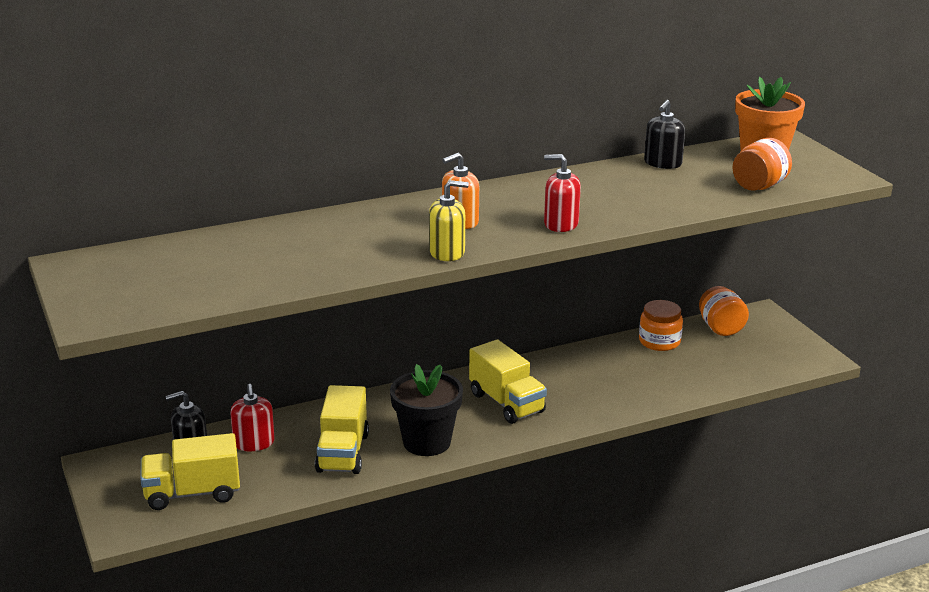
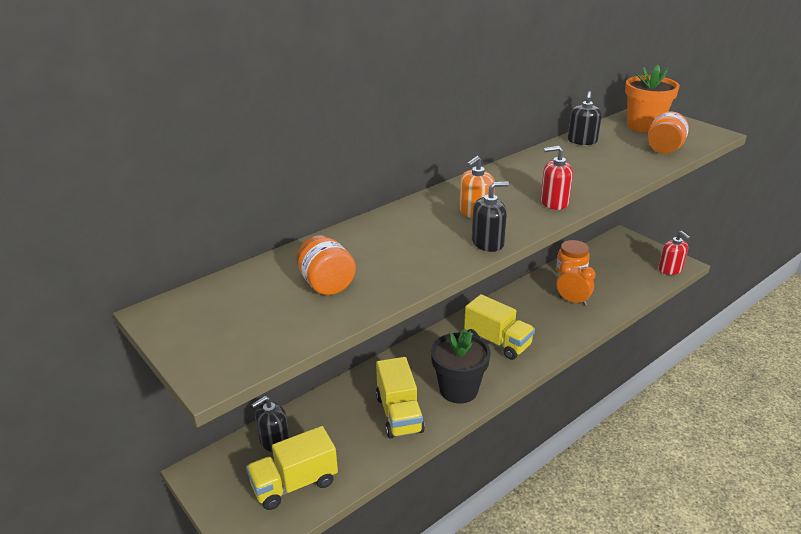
camera: 15 degrees left, 5 degrees up
red soap dispenser [230,384,275,451] -> red soap dispenser moved to [658,231,690,275]
yellow soap dispenser [429,180,469,261] -> black soap dispenser [472,181,509,252]
orange jar [699,286,749,336] -> orange jar moved to [296,235,356,295]
none -> orange clock [557,261,596,306]

